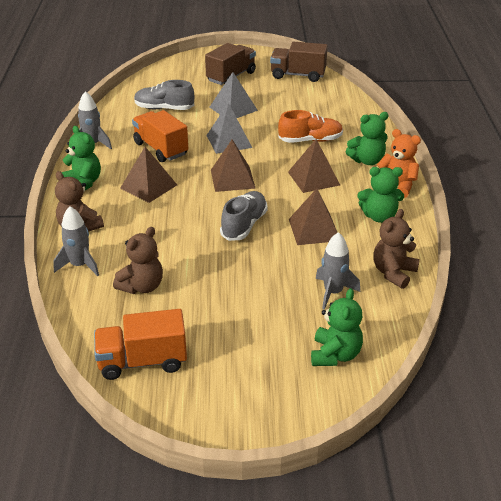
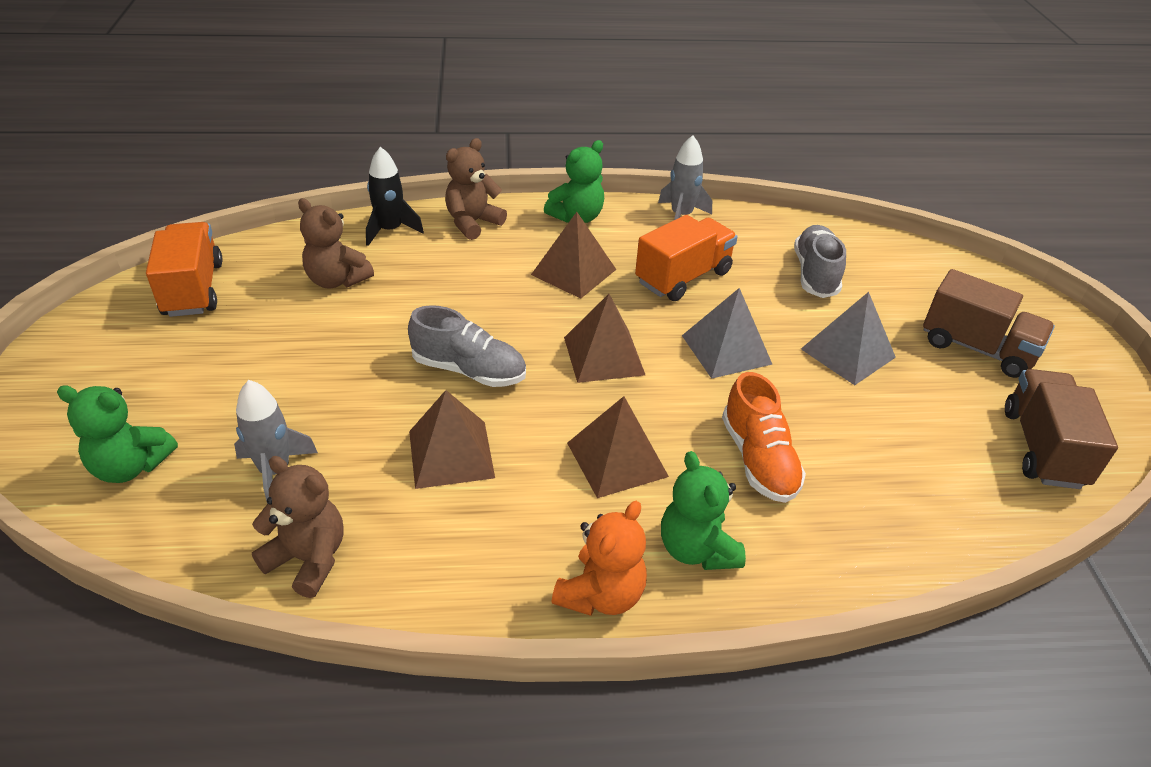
camera: 85 degrees right, 5 degrees up
grey rocket [53,206,99,276] -> black rocket [366,147,424,246]
green teddy bear [358,167,404,223] -> none

